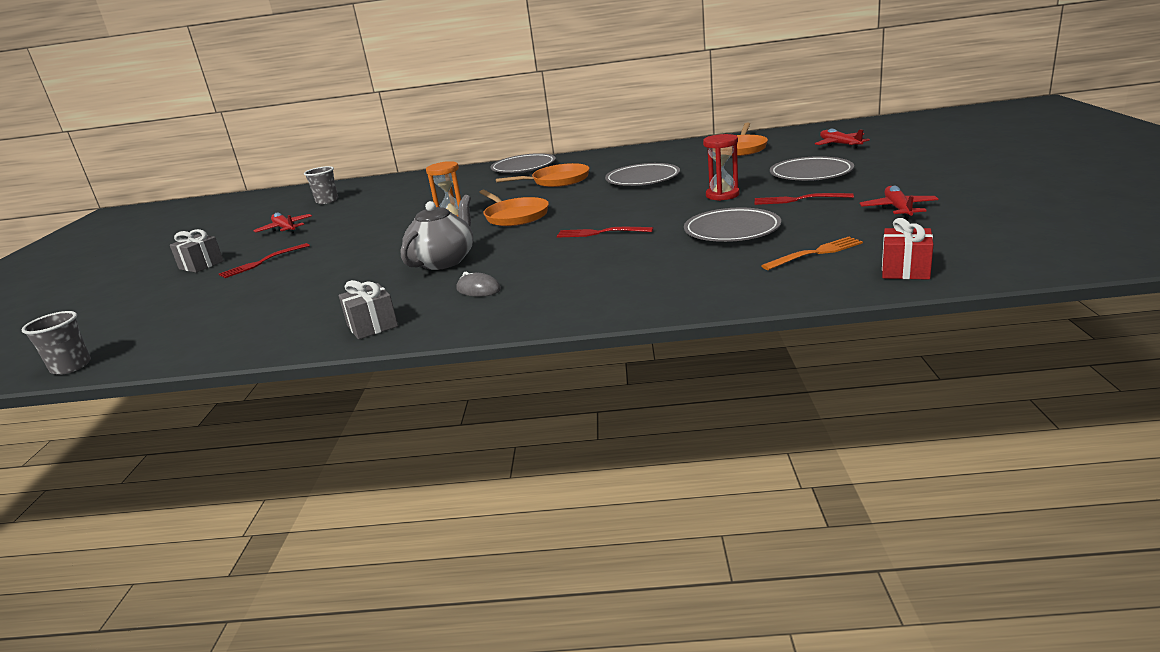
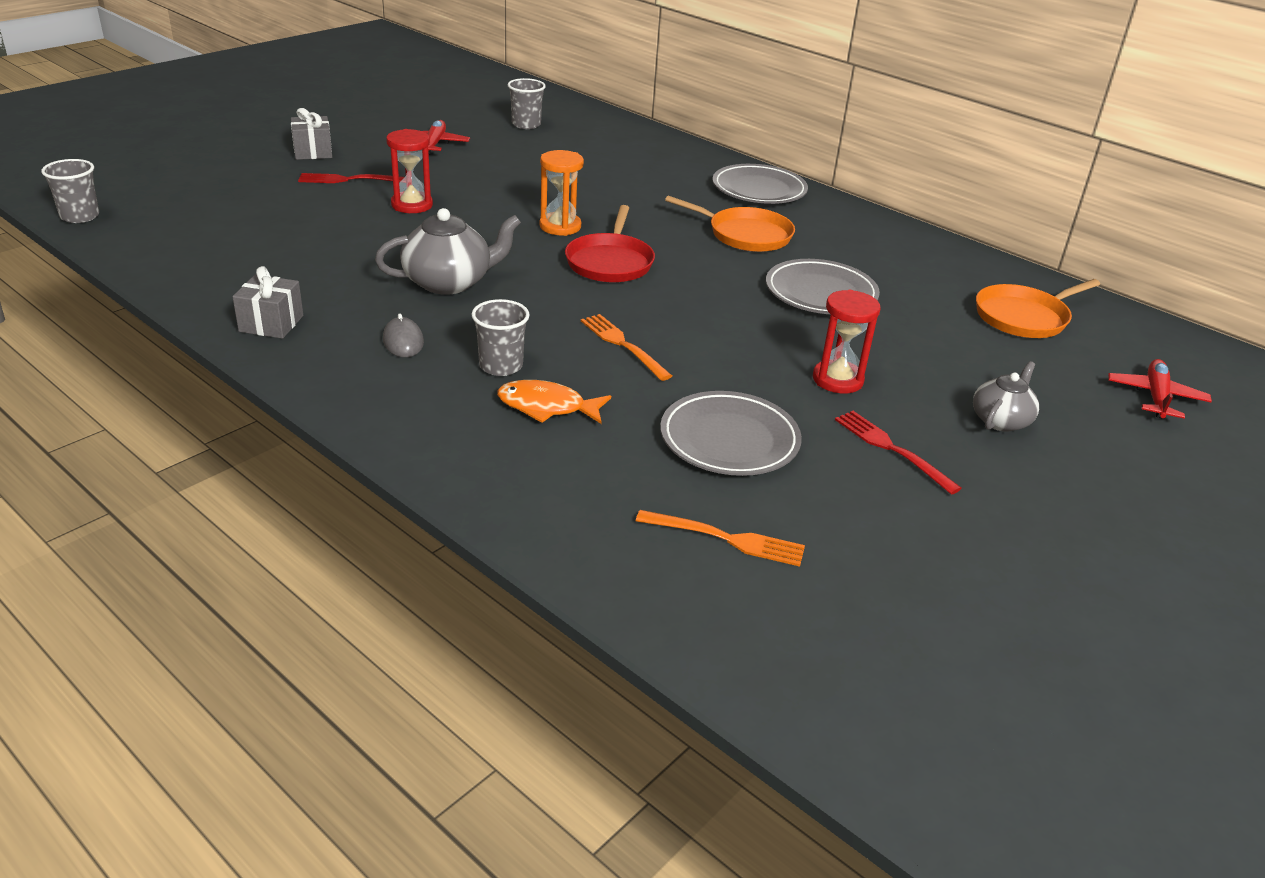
camera: 35 degrees right, 10 degrees up
orange pan [479,190,549,226] -> red pan [565,205,655,282]
red fork [557,227,653,238] -> orange fork [581,314,672,381]
grey plate [770,156,854,181] -> grey teapot [973,361,1039,432]
red plane [860,186,939,219] -> none
red gift [882,218,933,280] -> none
none -> red hourglass [386,129,433,213]
none -> grey cup [472,299,530,376]
none -> orange fish [497,380,611,424]

